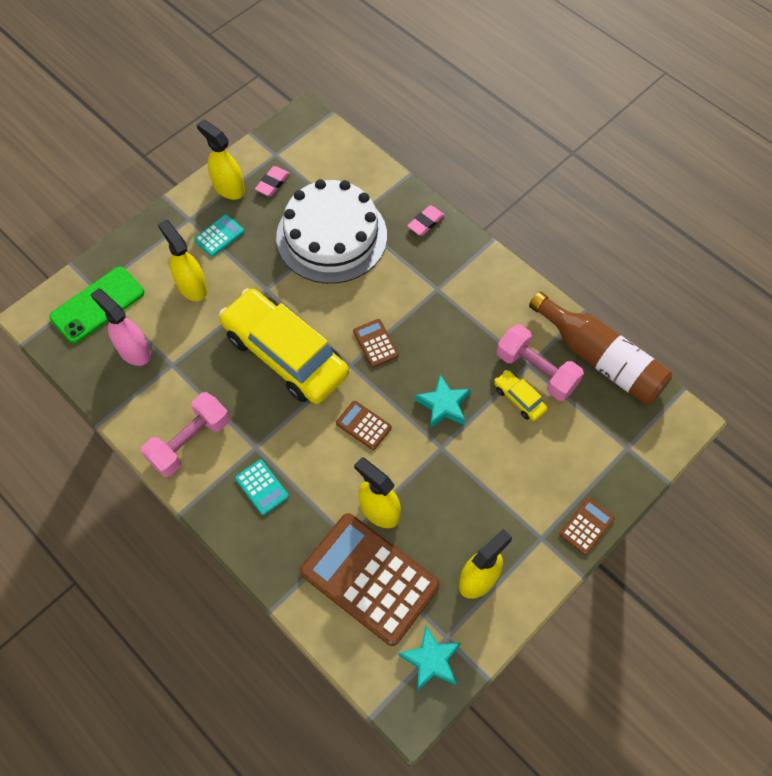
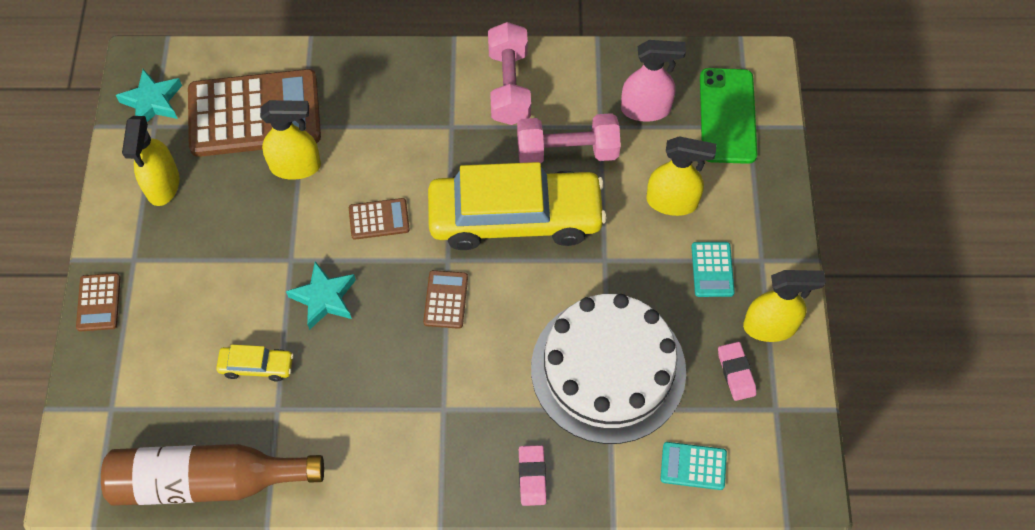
camera: 135 degrees right, 0 degrees up
turquoise calculator [235,460,289,515] -> turquoise calculator moved to [660,442,727,490]
brown calculator [353,319,399,367] -> brown calculator turned 105 degrees counterclockwise [423,270,468,329]
pink dumbbell [496,324,584,401] -> pink dumbbell moved to [517,113,621,163]

